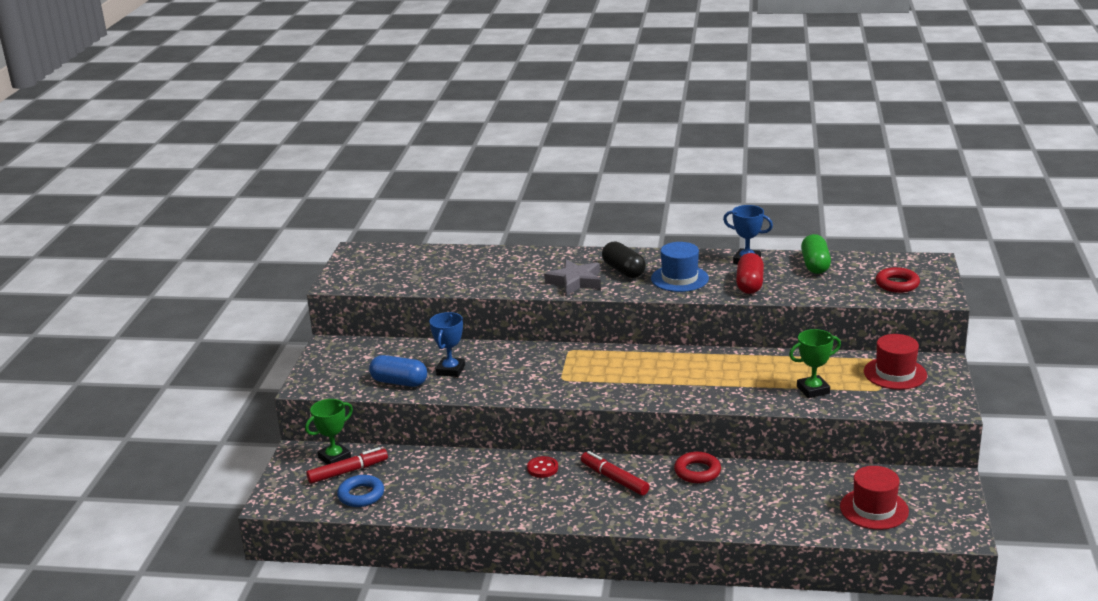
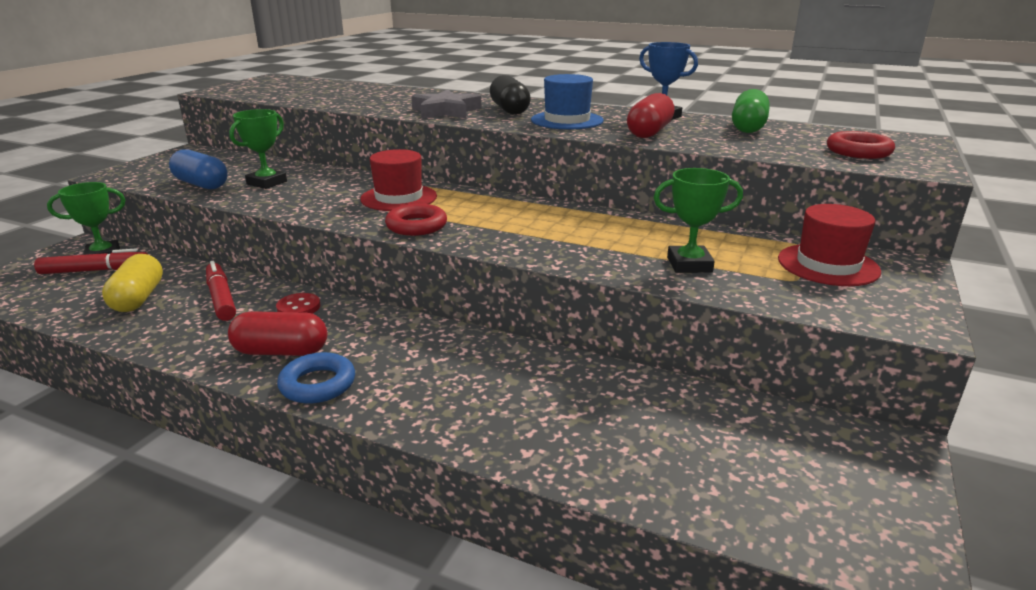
camera: 15 degrees right, 0 degrees up
blue ring [337,475,384,507] -> blue ring moved to [277,352,355,403]
blue trophy [430,312,465,377] -> green trophy [229,109,287,189]
red marker [581,451,649,495] -> red marker moved to [206,261,236,321]
red ring [674,452,721,483] -> red ring moved to [385,204,447,236]
red hat [840,466,909,530] -> red hat moved to [360,149,437,211]
none -> yellow capsule [102,254,163,312]
none -> red capsule [228,311,327,356]

